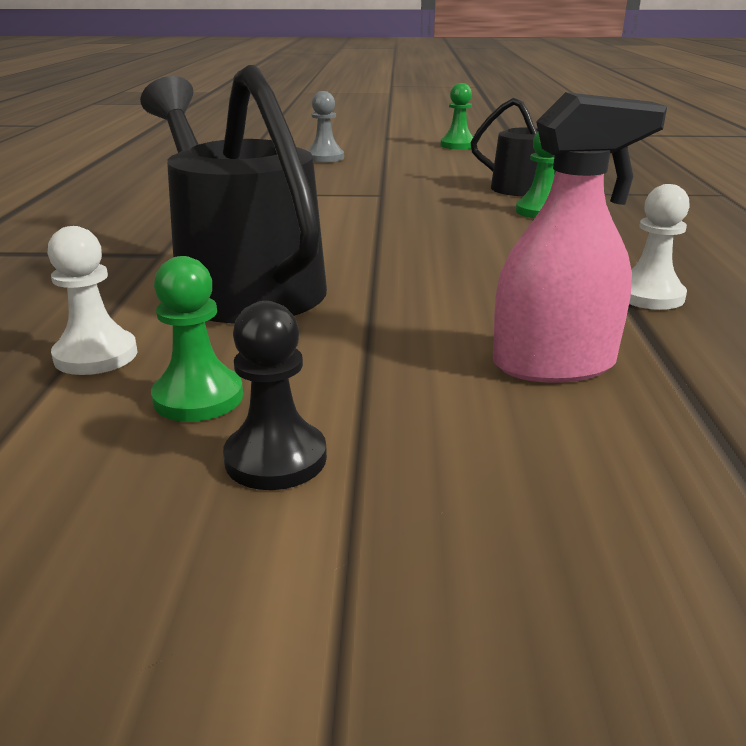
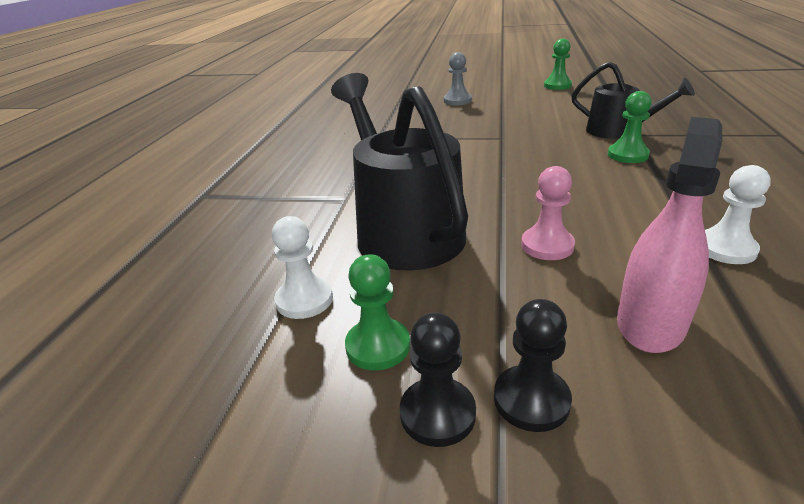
camera: 10 degrees right, 5 degrees up
pink spray bottle [493,92,667,383] -> pink spray bottle turned 60 degrees counterclockwise [617,117,722,353]
none -> black pawn [494,299,572,432]
none -> pink pawn [521,166,575,260]

